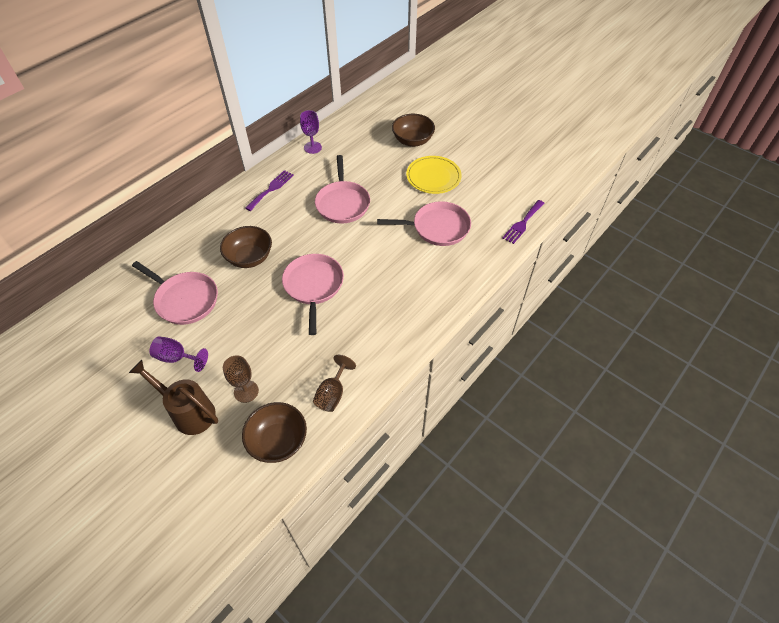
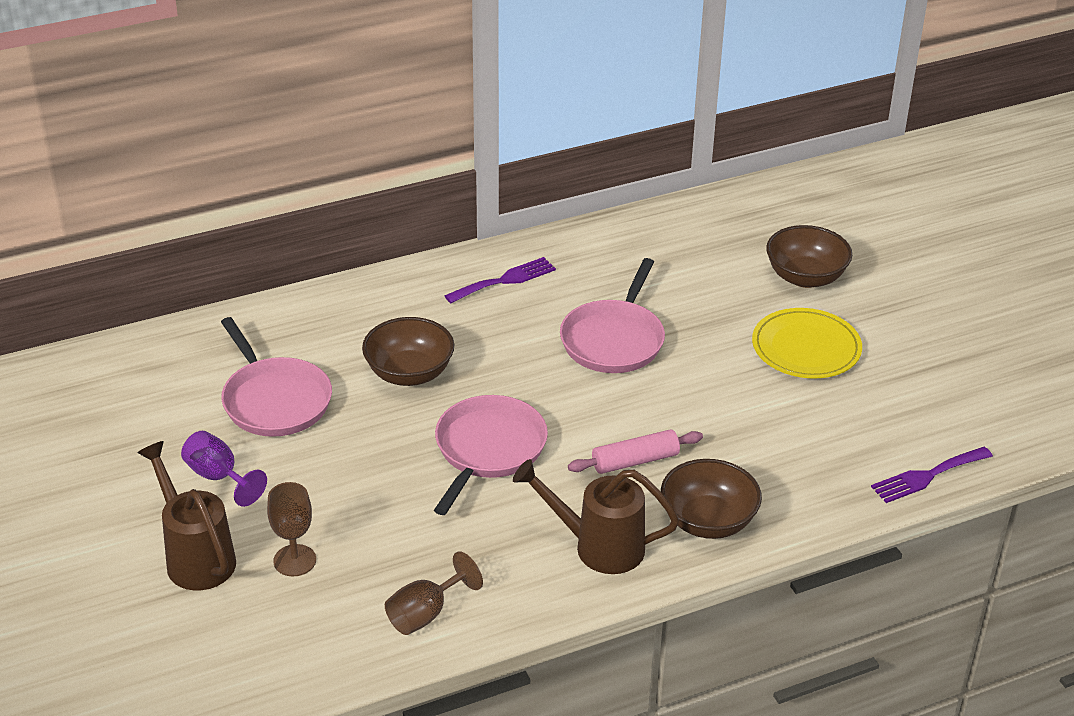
camera: 25 degrees right, 15 degrees down
brown bowl [242,402,307,463] -> brown bowl moved to [661,459,762,539]
purple goblet [300,110,322,154] -> none
pink pan [377,201,471,246] -> none
none -> brown watering can [513,459,679,574]
none -> pink rolling pin [568,429,703,474]

